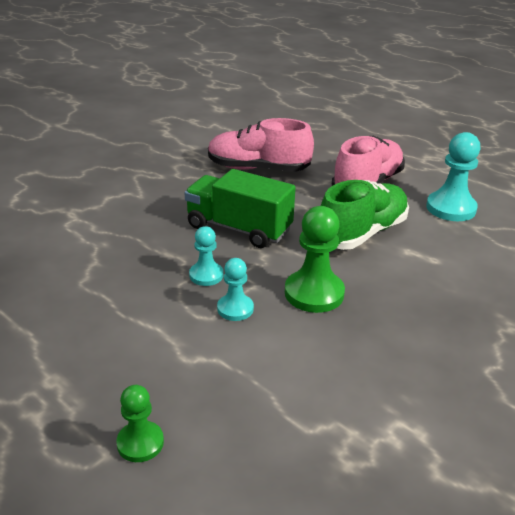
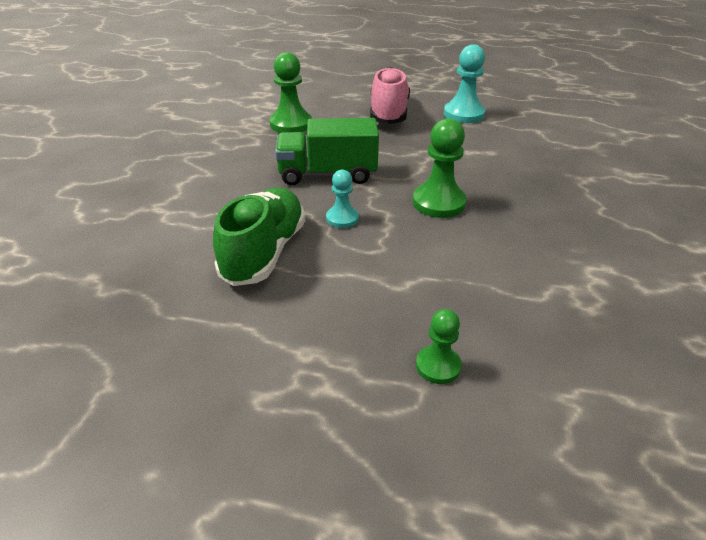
camera: 30 degrees left, 5 degrees up
pink shoe [208,118,314,172] -> green pawn [270,52,312,133]
turquoise pawn [217,258,254,321] -> none
green shoe [321,180,409,250] -> green shoe moved to [213,188,305,286]

